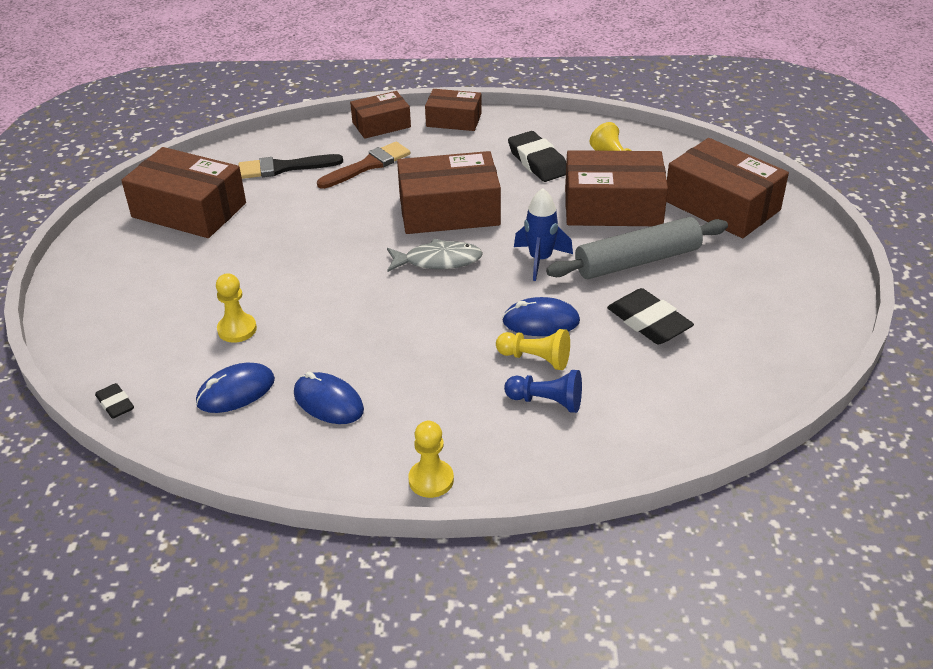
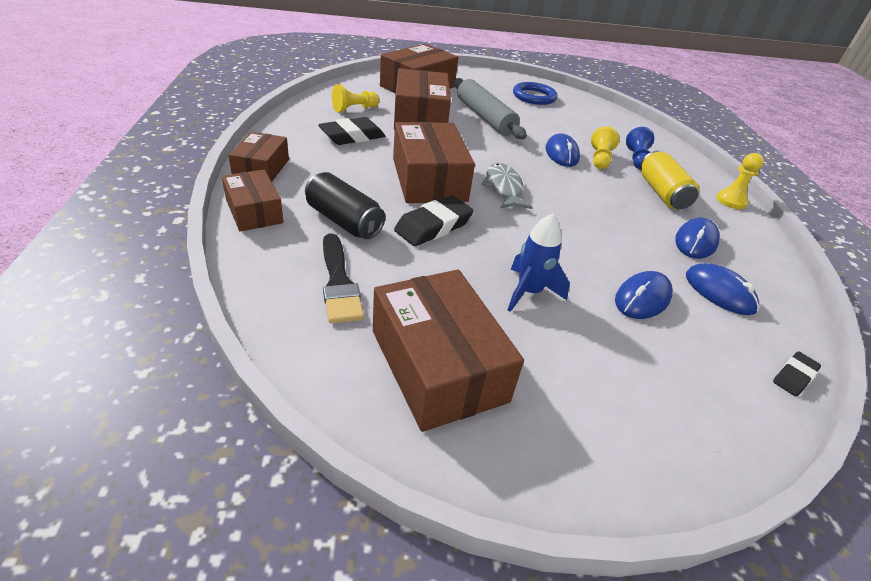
camera: 100 degrees left, 0 degrees up
brown box [121,147,246,238] -> brown box turned 45 degrees counterclockwise [373,270,524,432]
yellow pawn [216,273,257,343] -> blue mouse [615,271,673,319]
brown brush [317,142,410,189] -> black can [305,172,385,239]
blue rocket [514,188,573,281] -> blue rocket moved to [508,213,570,312]
black eraser [607,288,694,344] -> black eraser moved to [394,196,474,246]
none -> blue ring [513,82,557,105]
none -> yellow can [640,151,699,209]

